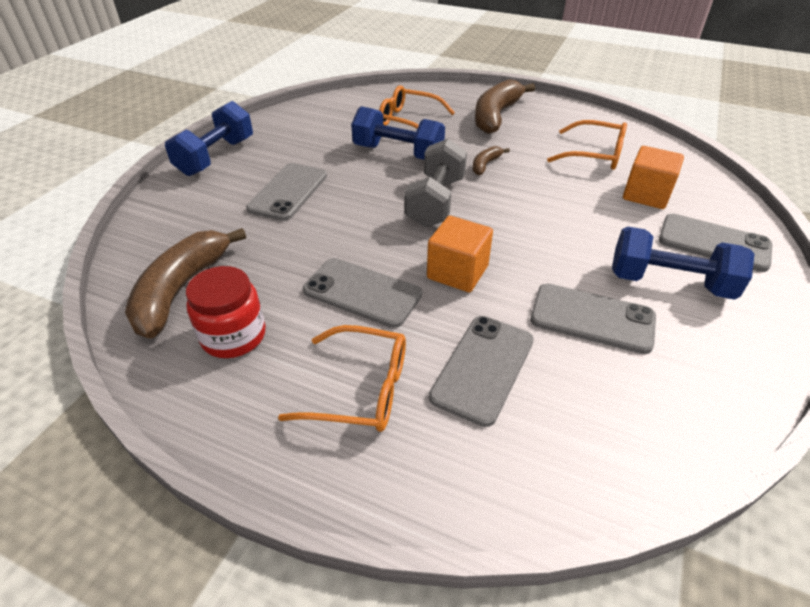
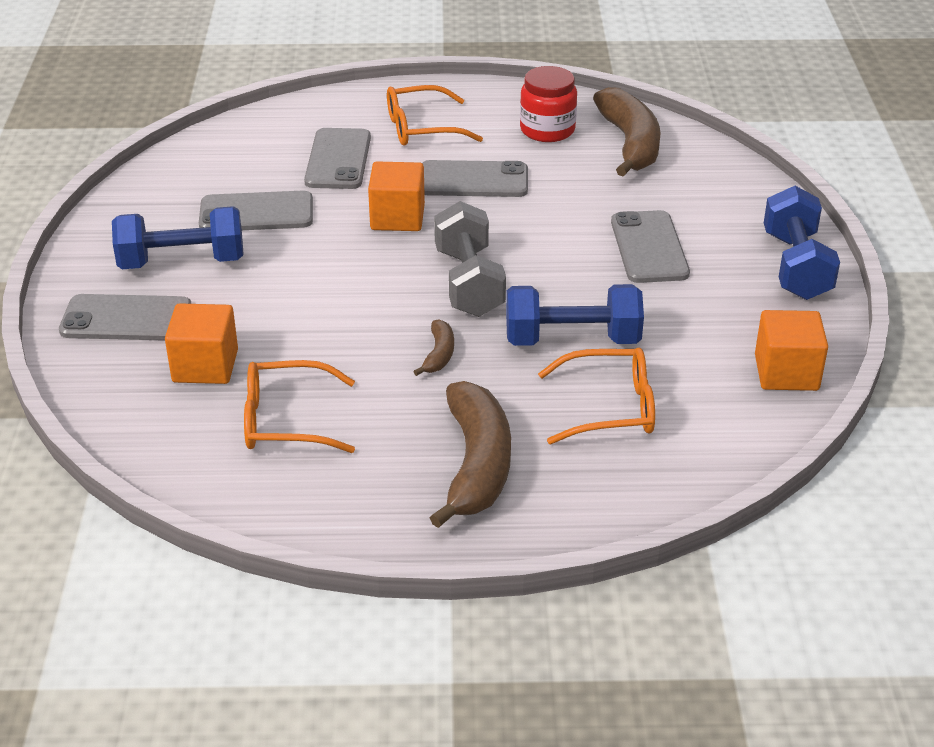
camera: 155 degrees right, 5 degrees down
none -> orange cube [755,310,828,391]

